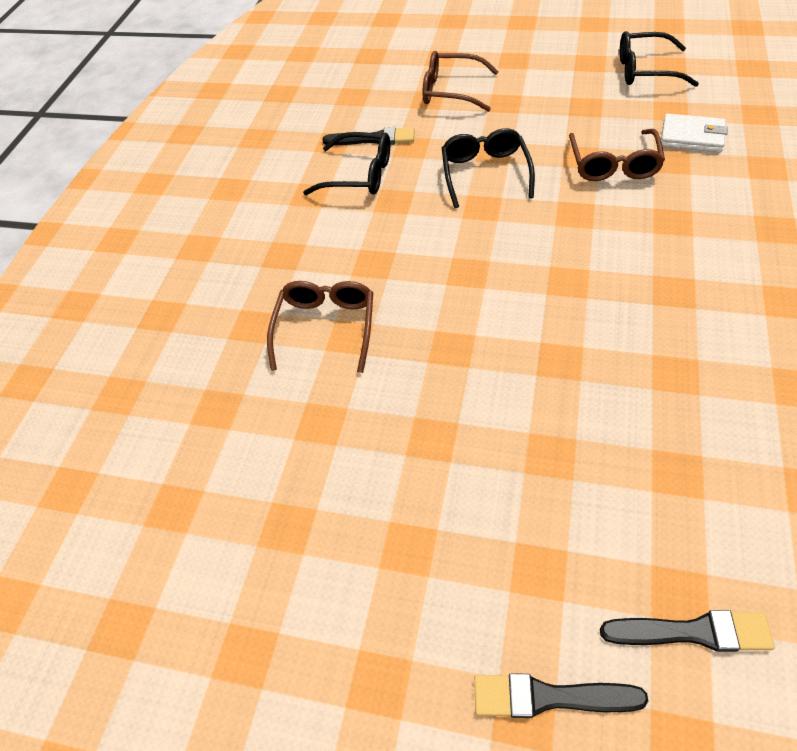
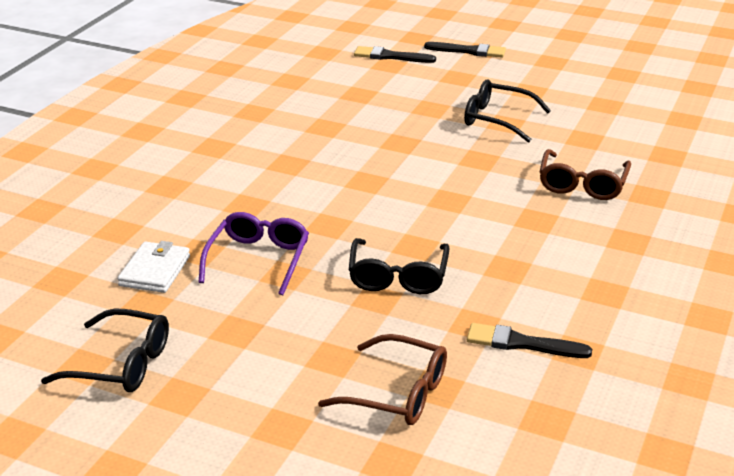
camera: 175 degrees left, 20 degrees down
black glasses [303,132,390,195] -> black glasses moved to [464,80,551,143]
brown glasses [569,129,665,181] -> purple glasses [199,212,309,295]
white wallet [661,114,728,152] -> white wallet turned 75 degrees clockwise [117,241,190,293]

